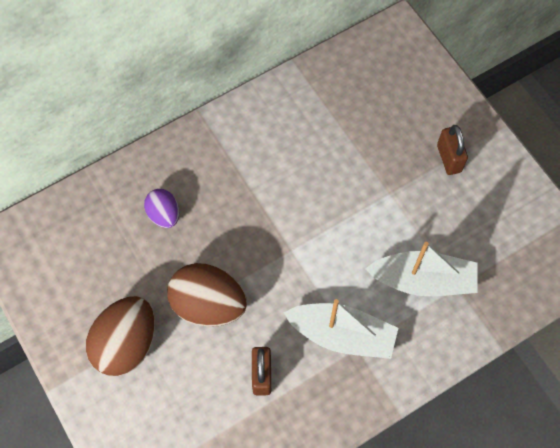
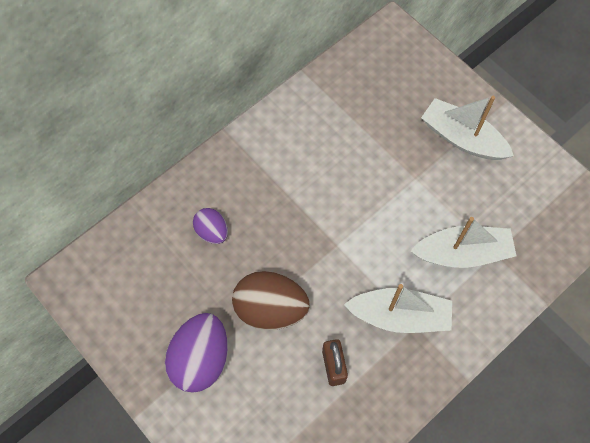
camera: 10 degrees left, 0 degrees up
brown egg [86,296,155,376] -> purple egg [165,313,228,393]
brown padlock [437,125,468,175] -> white boat [421,96,514,160]

